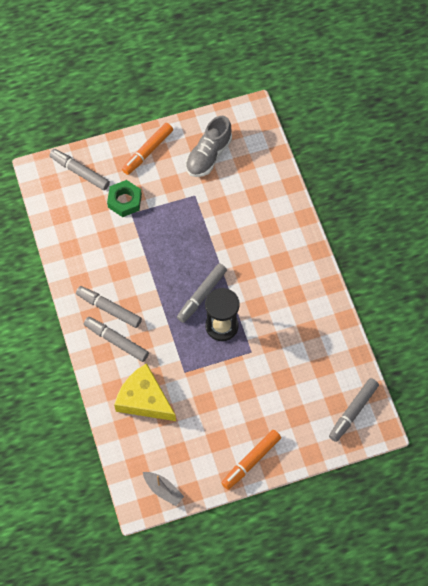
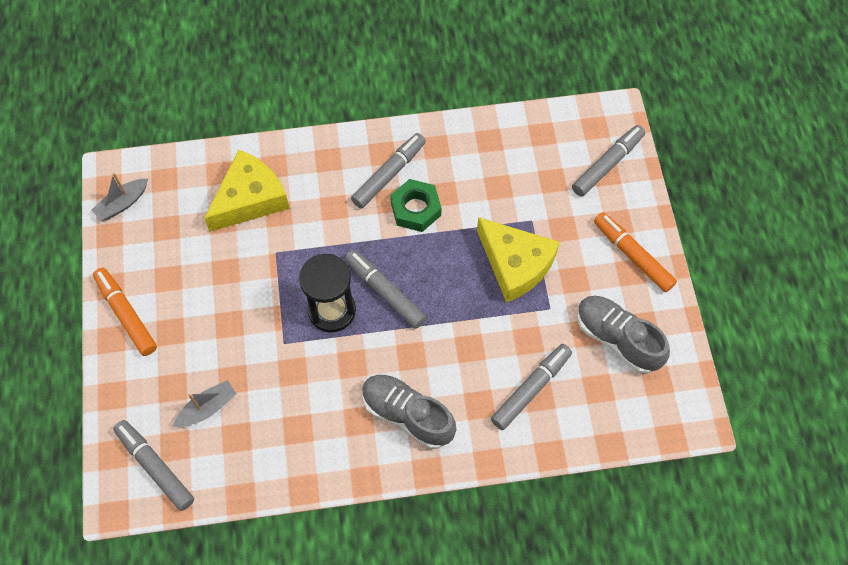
camera: 100 degrees right, 0 degrees up
grey marker [84,317,149,362] -> grey marker moved to [491,344,572,430]
green nut [107,180,142,217] -> green nut moved to [390,179,441,232]
none -> grey boat [173,380,237,427]
none -> grey shoe [362,374,456,449]
none -> yellow cheese [477,217,560,303]

